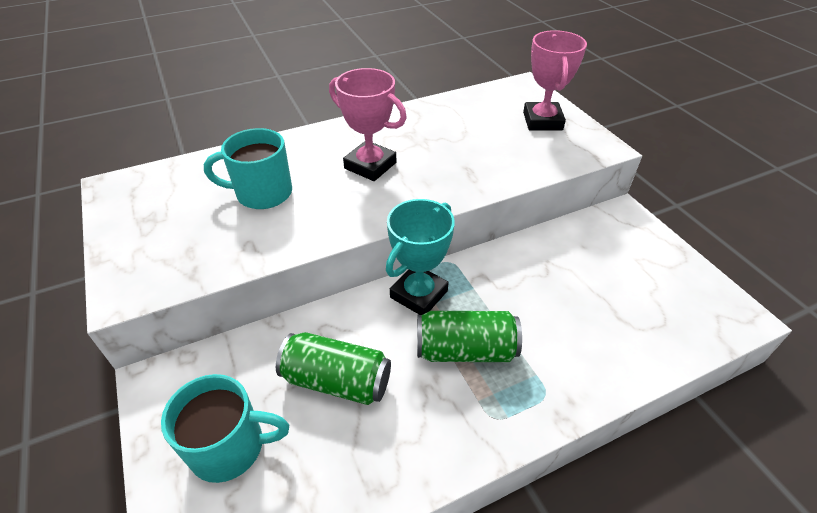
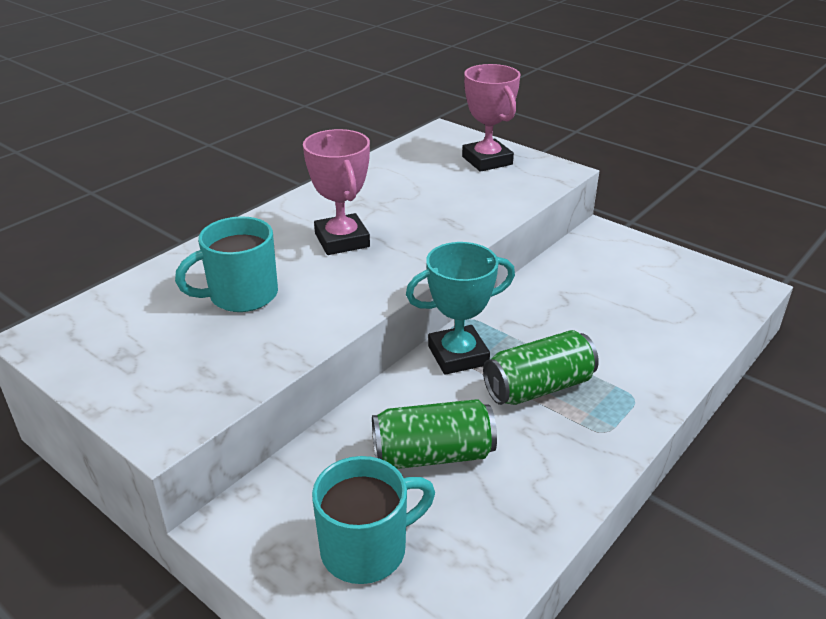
camera: 25 degrees left, 10 degrees down
pink trophy [329,68,407,181] -> pink trophy turned 60 degrees clockwise [303,129,370,255]
turquoise trophy [386,199,455,315] -> turquoise trophy turned 60 degrees clockwise [406,242,515,375]

